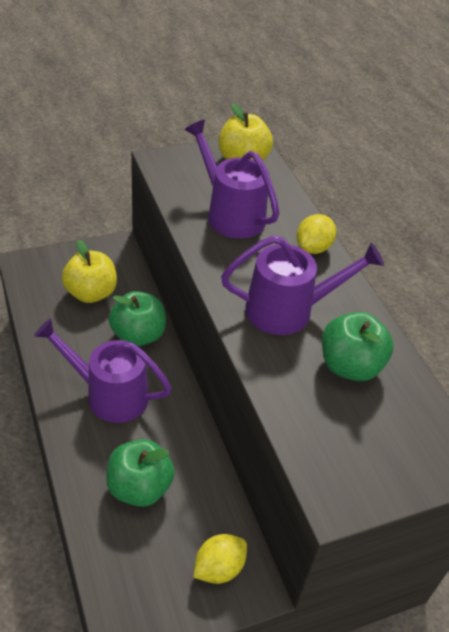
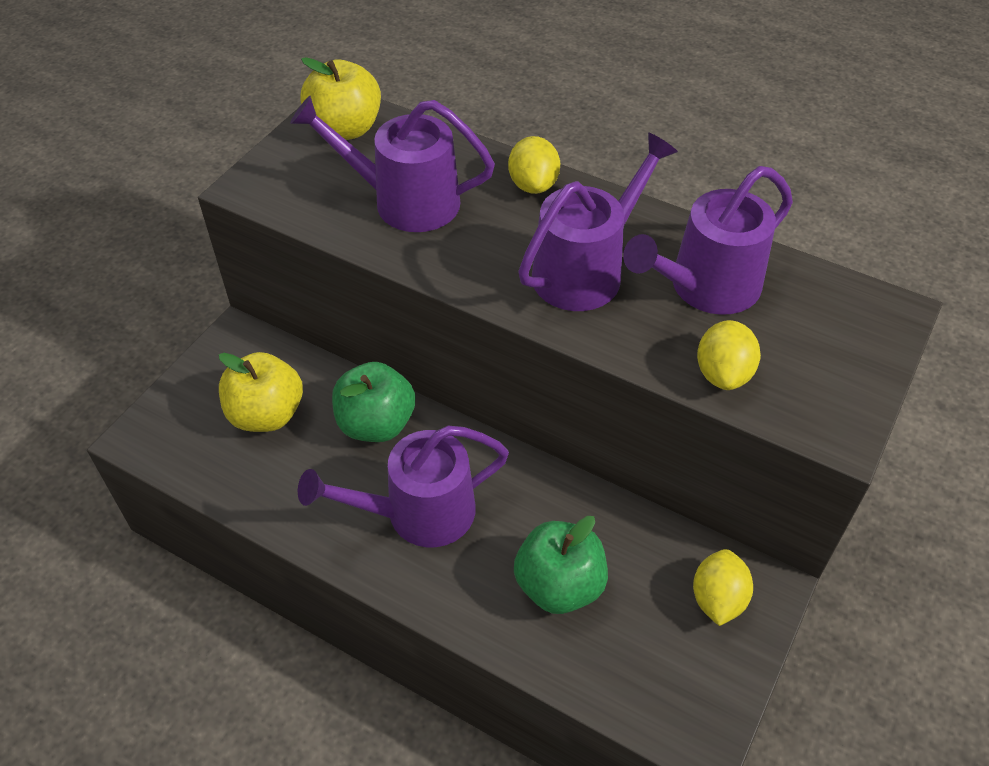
camera: 35 degrees left, 5 degrees up
green apple [322,312,393,381] -> purple watering can [623,166,793,315]
none -> yellow lemon [697,320,761,390]

